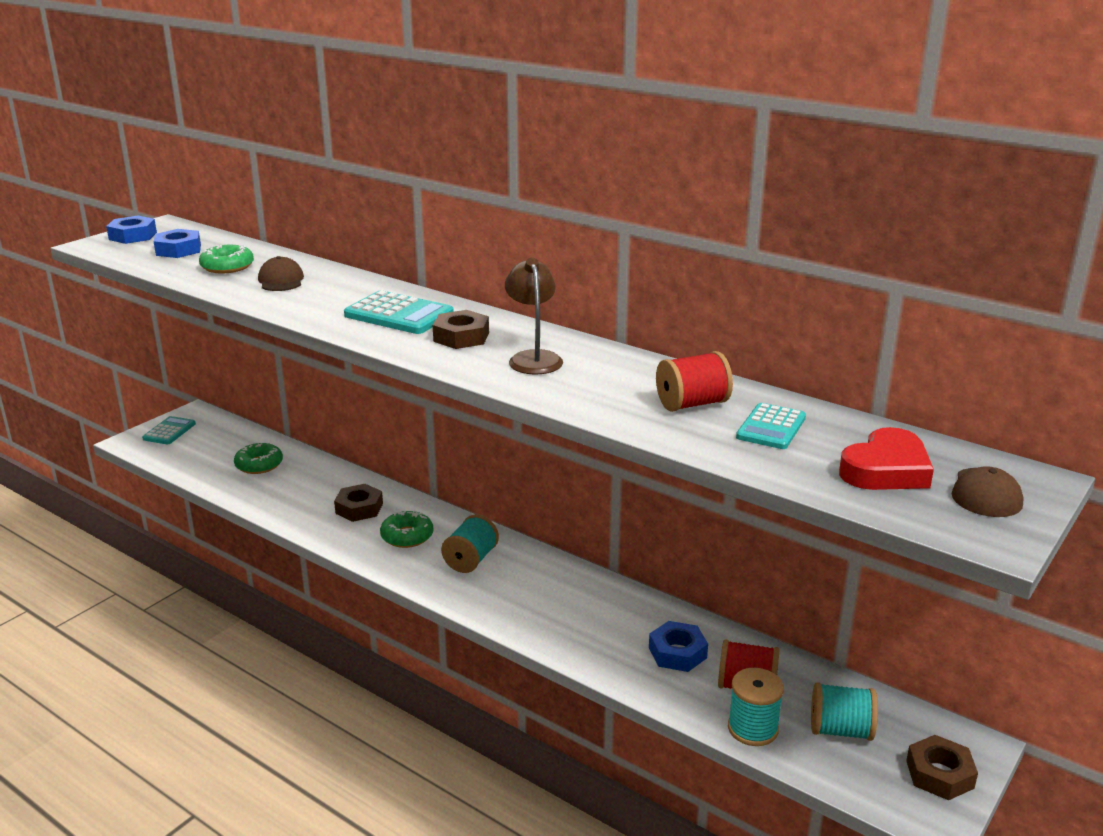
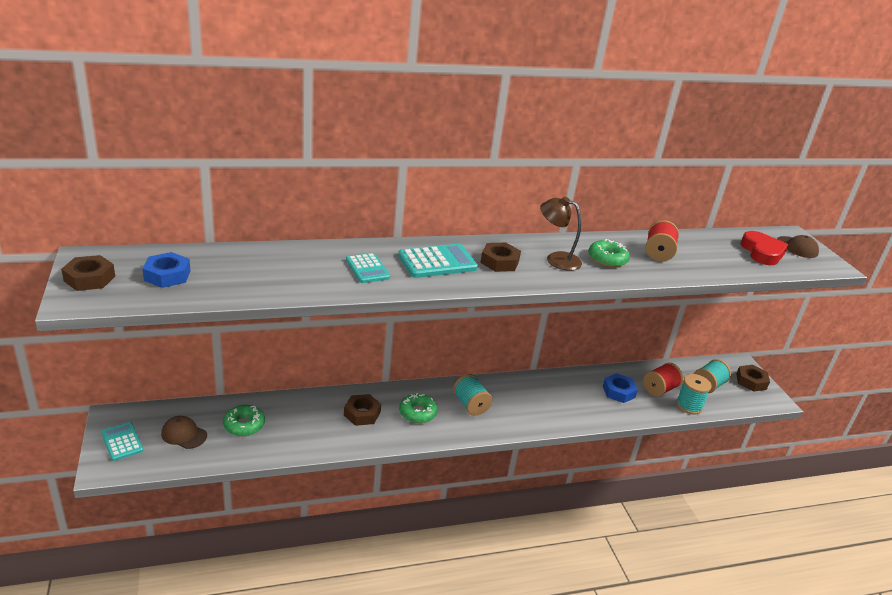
camera: 55 degrees left, 5 degrees up
blue nut [106,216,157,244] -> brown nut [61,255,115,291]
green donut [199,245,254,273] -> green donut moved to [588,239,630,267]
brown cap [258,256,304,291] -> brown cap moved to [161,416,207,449]
turquoise calculator [736,403,806,449] -> turquoise calculator moved to [346,253,390,283]

